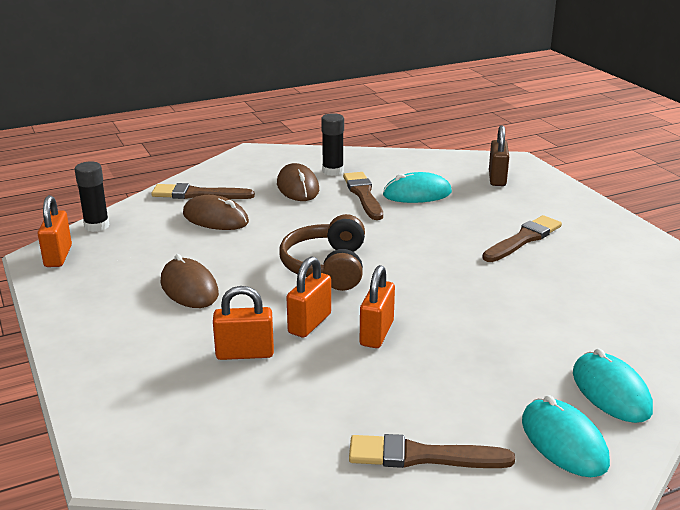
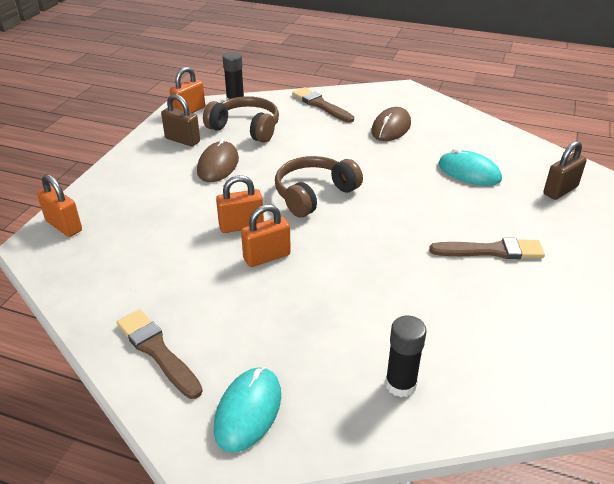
camera: 45 degrees right, 10 degrees up
brown mouse [183,195,249,230] -> none
orange padlock [213,286,274,360] -> orange padlock moved to [37,174,82,237]
black glue stick [321,113,344,176] -> black glue stick moved to [385,316,427,397]
brown brush [343,172,383,220] -> none
turquoise mouse [573,348,653,423] -> none
none -> brown padlock [161,94,200,147]
none -> brown headphones [203,96,279,143]

